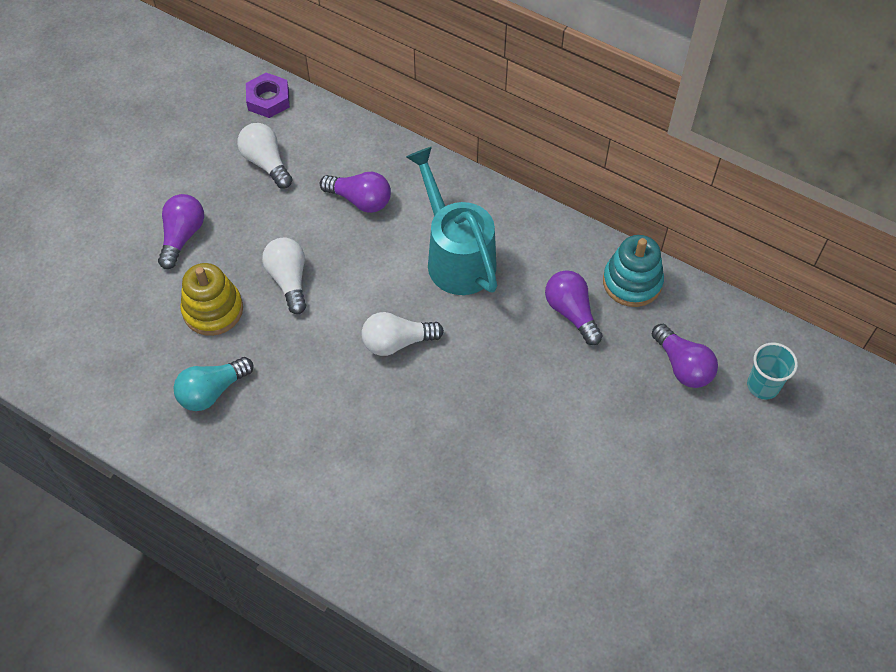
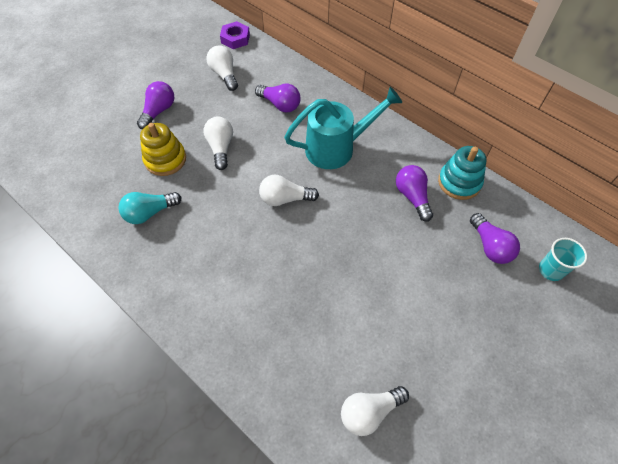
camera: 10 degrees right, 0 degrees up
turquoise watering can [406,147,497,295] -> turquoise watering can turned 90 degrees clockwise [284,87,402,169]
none -> white light bulb [341,386,409,436]

